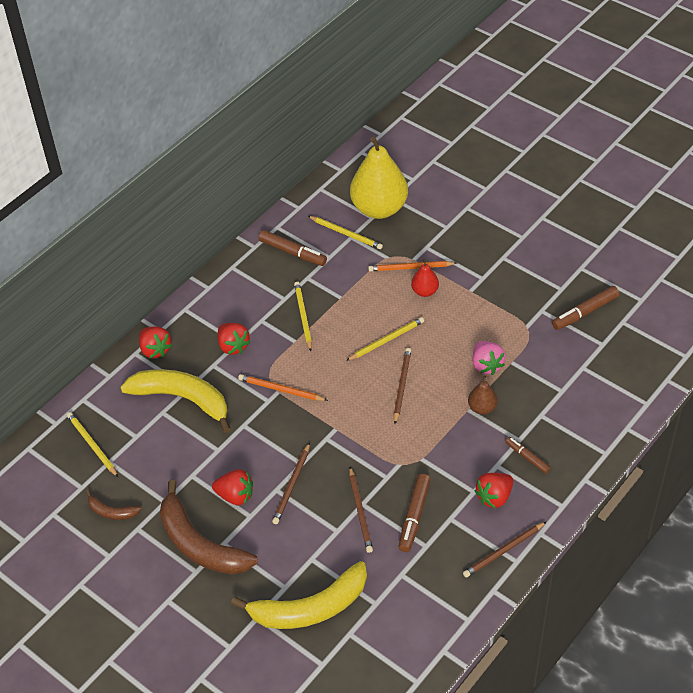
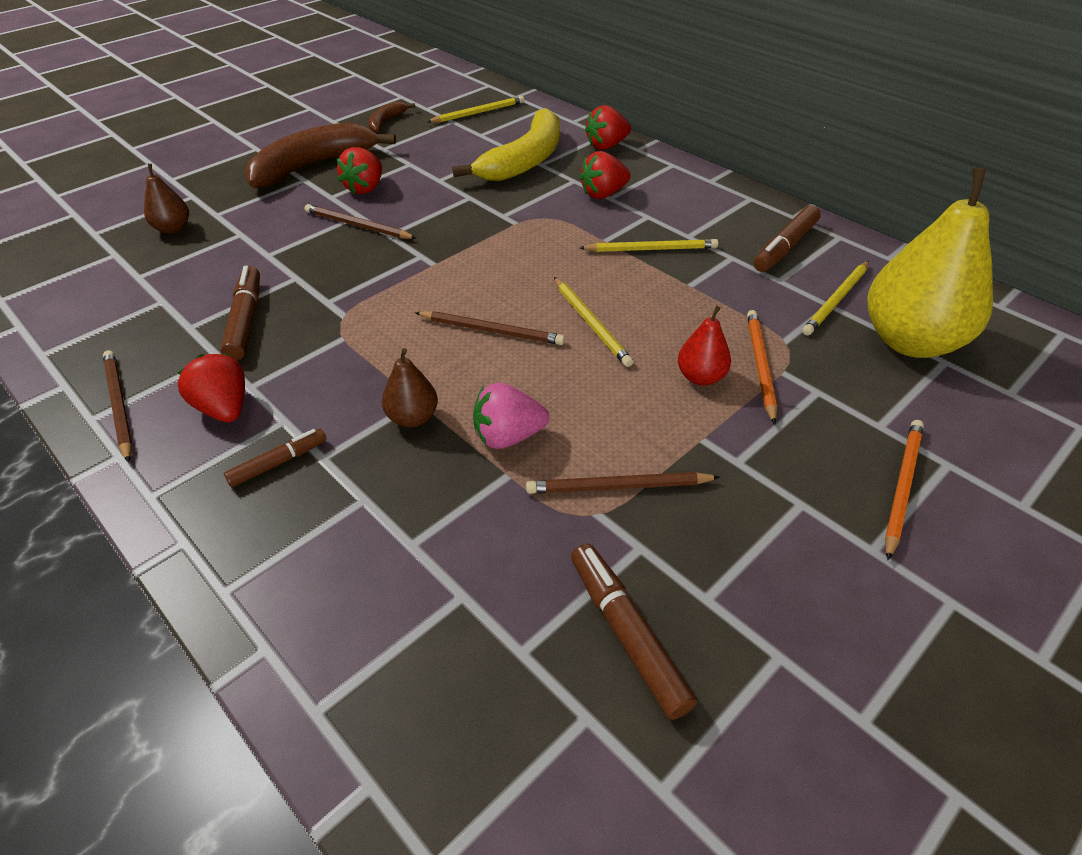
camera: 95 degrees right, 5 degrees down
yellow banana [231,561,367,629] -> brown pear [144,164,189,234]
orange pencil [238,374,328,401] -> orange pencil moved to [885,420,924,560]
brown pencil [349,467,373,553] -> brown pencil moved to [526,472,720,494]
brown marker [399,474,431,552] -> brown marker turned 60 degrees clockwise [221,266,260,361]

